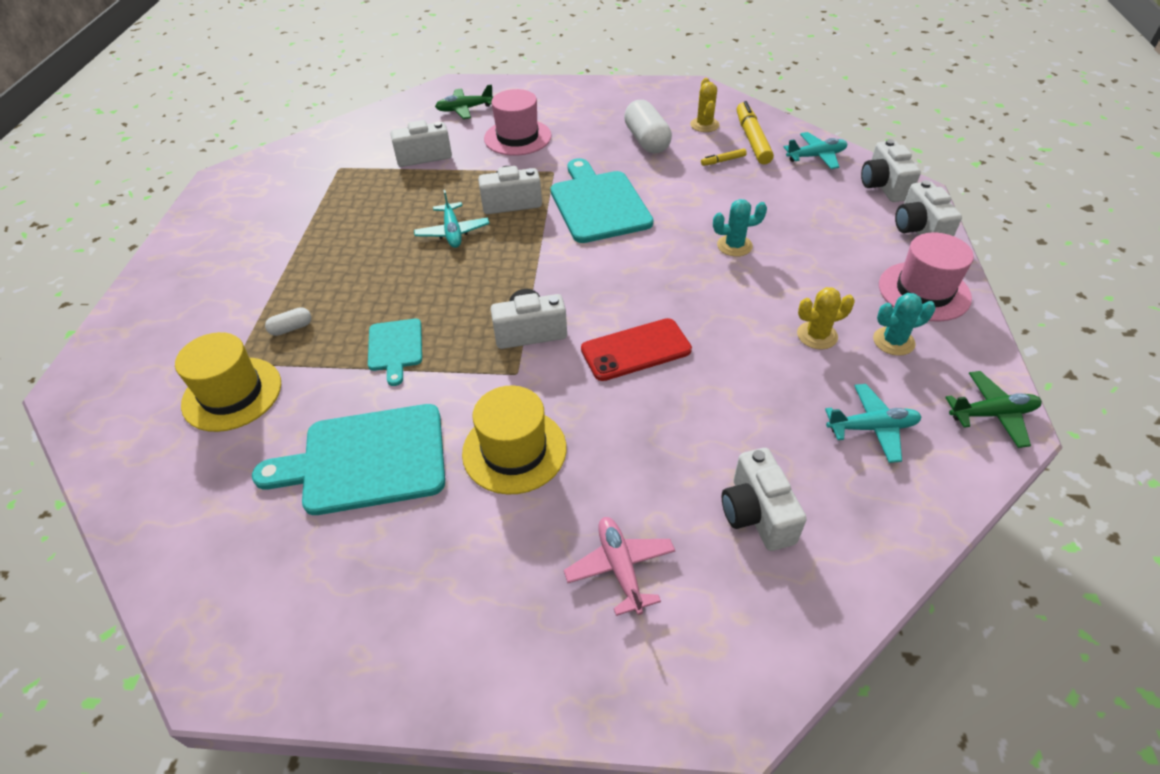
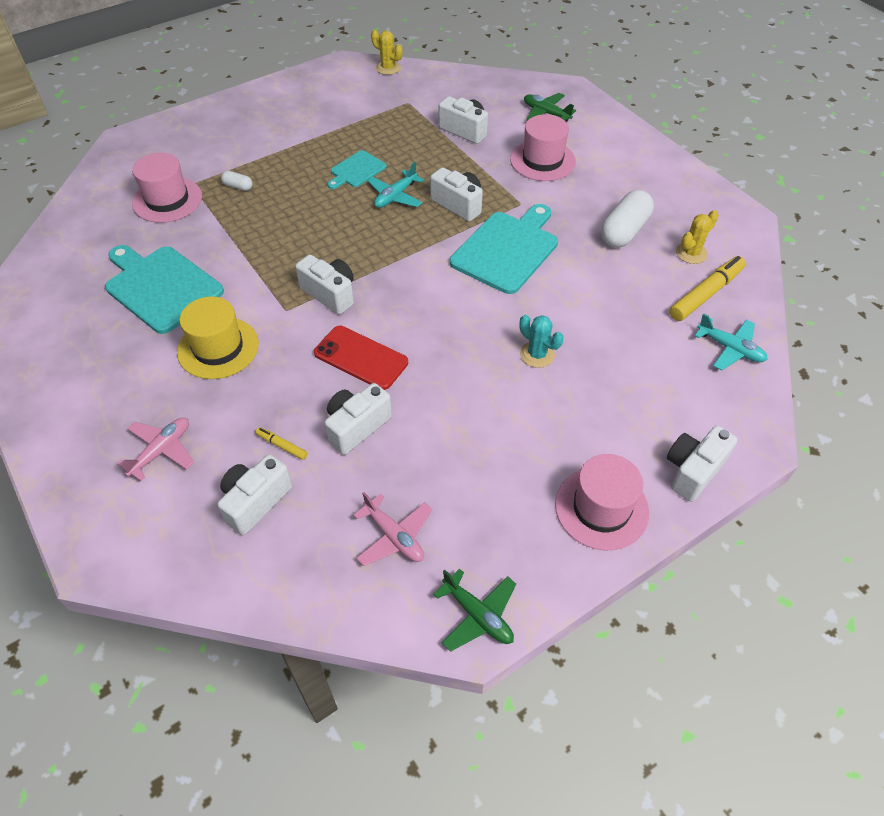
camera: 50 degrees right, 5 degrees up
yellow hat [175,332,281,432] -> pink hat [132,153,202,223]
turquoise cutting board [368,319,422,386] -> turquoise cutting board moved to [327,150,387,189]
yellow marker [701,149,747,166] -> yellow marker moved to [256,427,308,460]
yellow cactus [797,287,855,349] -> yellow cactus moved to [371,30,402,75]
turquoise plane [825,384,922,463] -> pink plane [353,492,433,566]
white camera [861,139,921,202] -> white camera moved to [324,383,392,455]
turquoise cactus [873,293,935,356] -> none

